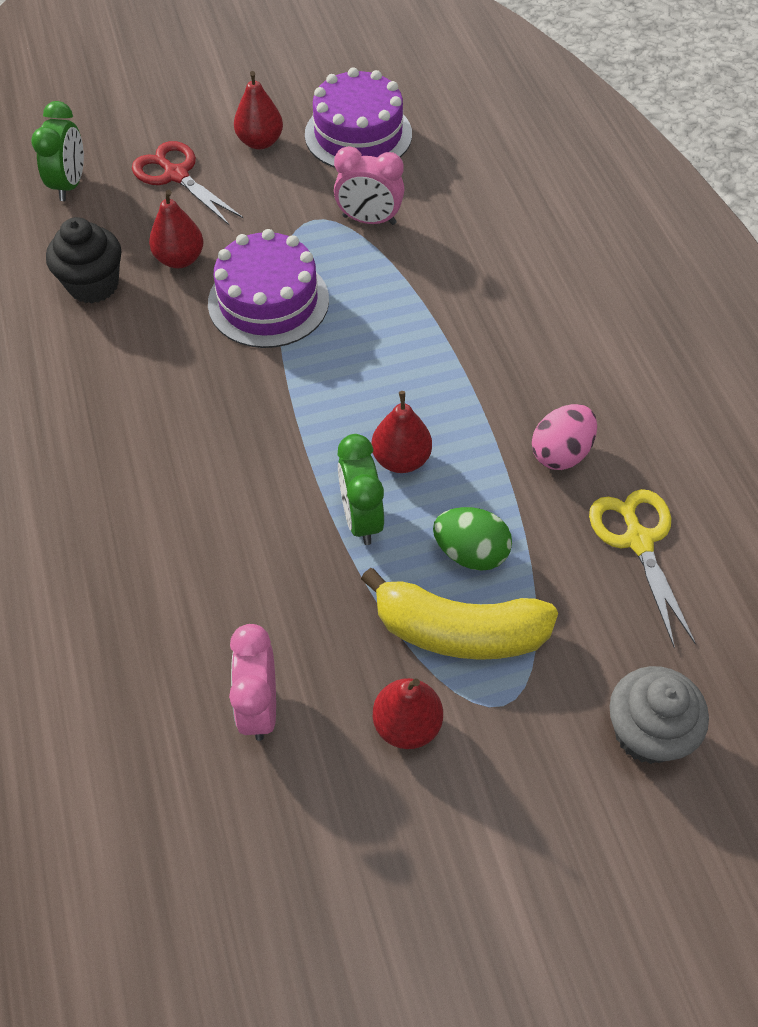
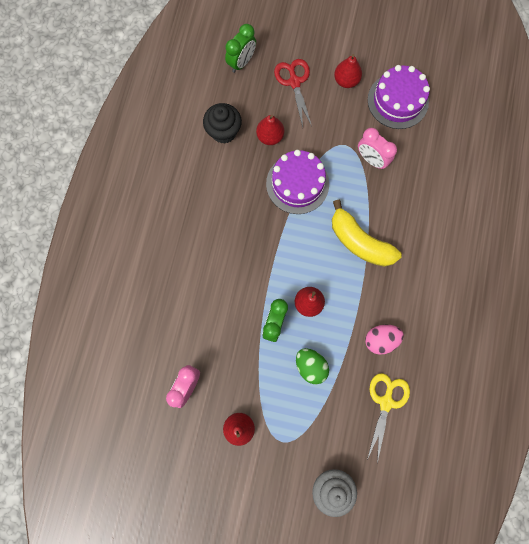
camera: 30 degrees right, 20 degrees up
yellow banana [361,568,558,660] -> yellow banana moved to [332,200,402,267]

